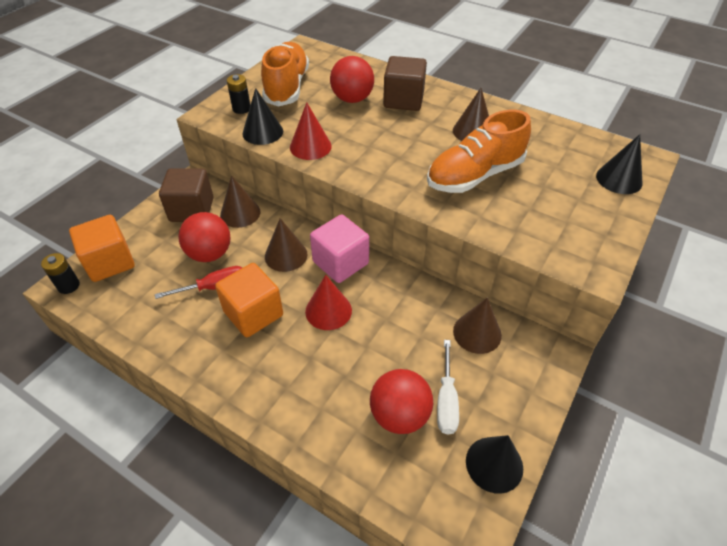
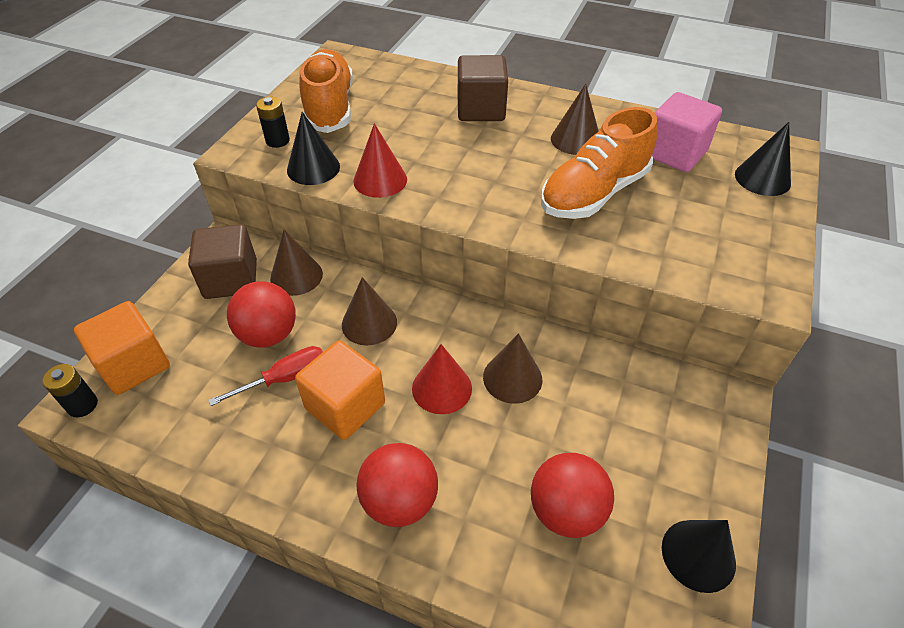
camera: 10 degrees left, 0 degrees up
pink cube [310,214,369,283] -> pink cube moved to [652,92,722,172]
red ball [330,56,374,103] -> red ball moved to [356,443,438,527]
white screwdriver [437,340,459,435] -> none
brown cone [453,298,502,354] -> brown cone moved to [483,333,542,404]

